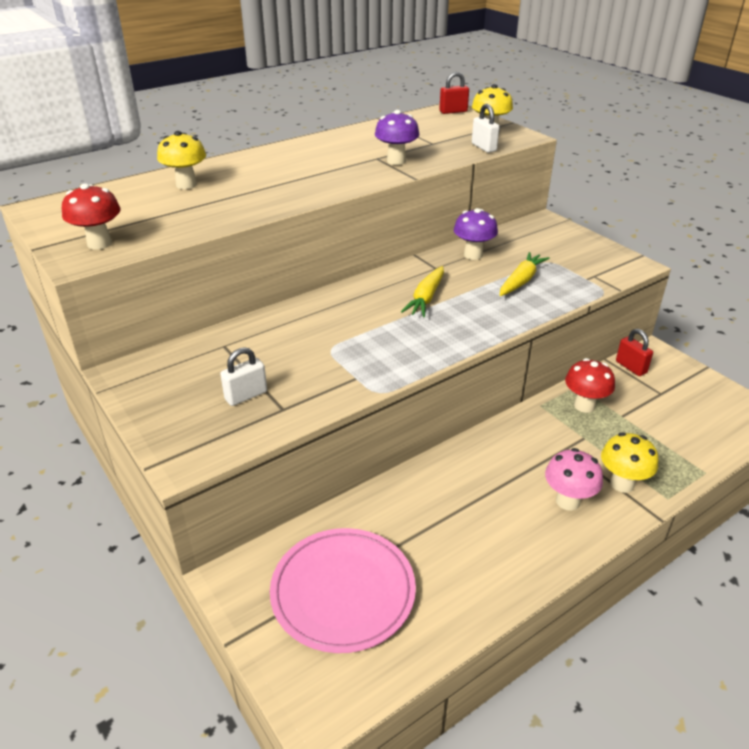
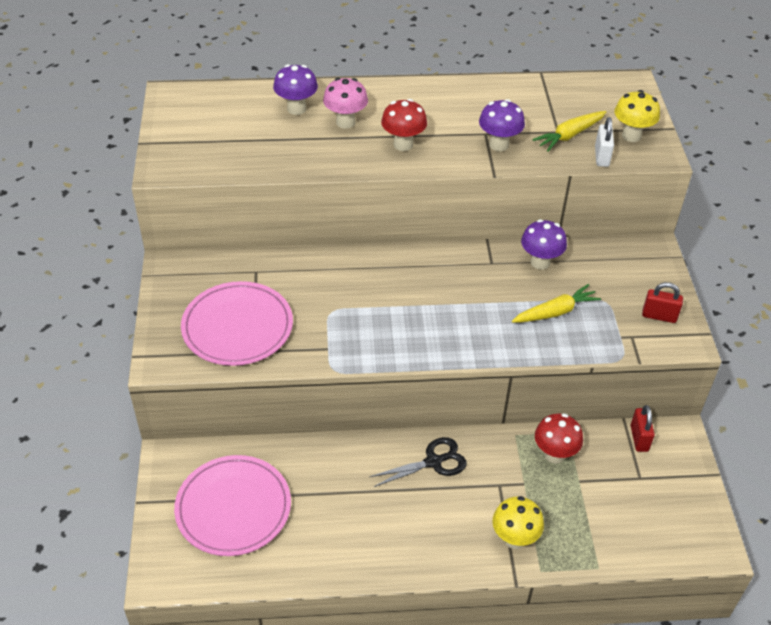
camera: 30 degrees right, 10 degrees up
red mushroom [62,183,121,250] -> red mushroom moved to [381,99,427,151]
yellow mushroom [157,131,206,189] -> purple mushroom [273,64,318,115]
white padlock [220,347,267,406] -> pink plate [181,281,293,366]
yellow carrot [401,266,444,317] -> yellow carrot moved to [533,111,607,151]
red padlock [439,72,469,114] -> red padlock moved to [642,282,683,323]
pink mushroom [545,448,603,511] -> pink mushroom moved to [323,78,368,129]
none -> black scissors [369,437,467,487]

